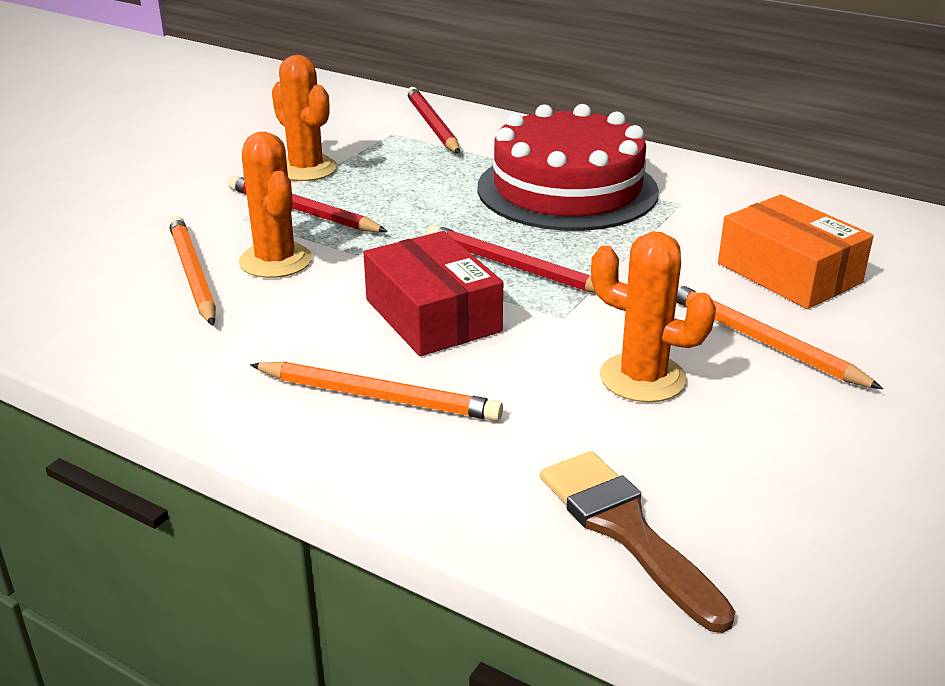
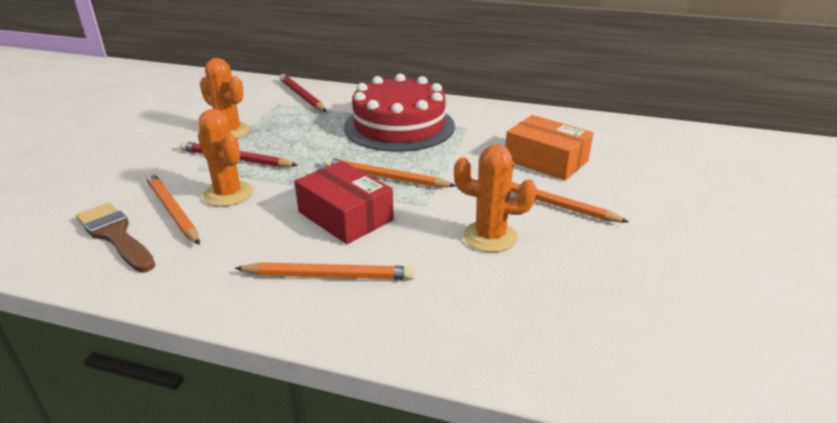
camera: 15 degrees left, 0 degrees up
red pencil [427,225,595,293] -> orange pencil [324,158,456,188]
brown brush [540,451,735,633] -> brown brush moved to [76,203,156,272]

